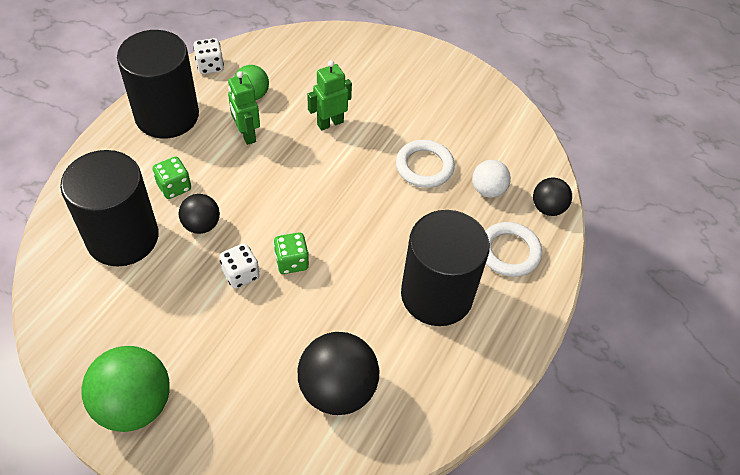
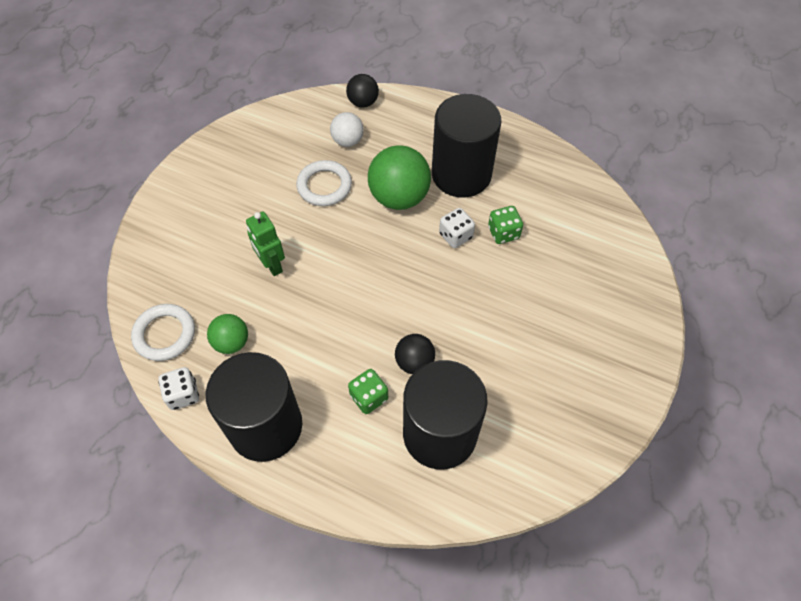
camera: 90 degrees left, 5 degrees up
green ball [81,346,170,432] -> green ball moved to [368,145,431,210]
white dice [219,243,260,289] -> white dice moved to [439,208,475,248]
green robot [228,71,260,145] -> none
green dice [274,232,309,274] -> green dice moved to [488,206,523,244]
black ball [298,332,379,415] -> none
white ring [485,222,542,277] -> white ring moved to [131,304,195,361]

